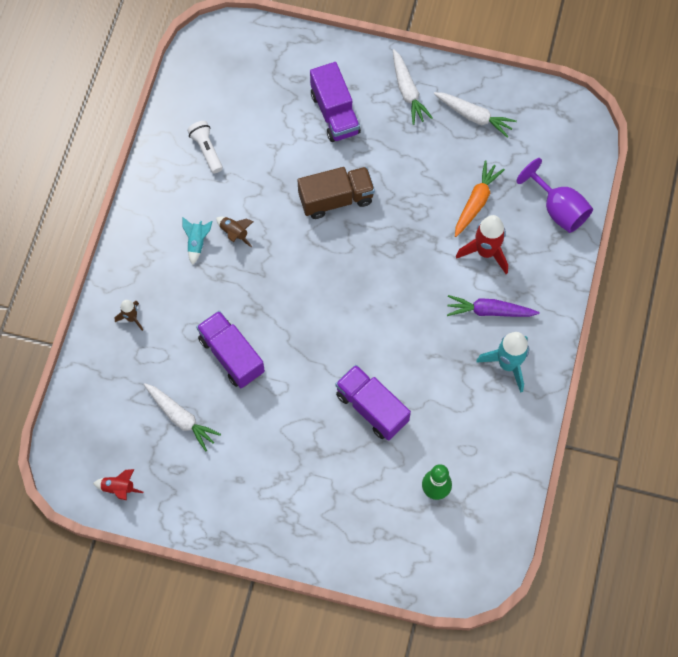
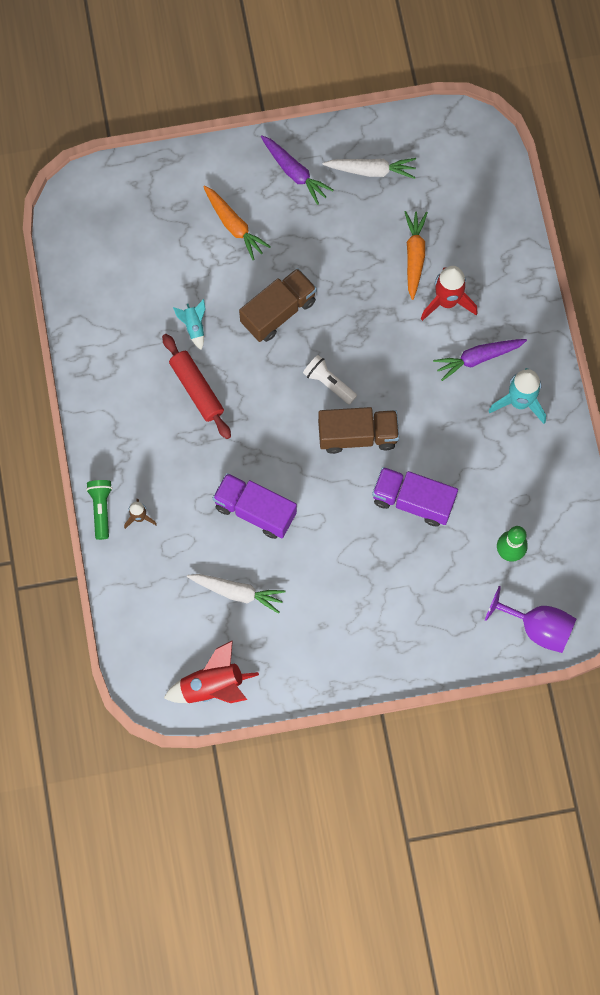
camera: 25 degrees left, 5 degrees up
red rocket [93,469,143,500] -> red rocket [164,640,259,703], size x1.81
turquoise rocket [182,217,212,265] -> turquoise rocket moved to [173,299,205,350]
white flashlight [187,121,223,173] -> white flashlight moved to [303,355,357,405]
brown rocket [216,217,254,247] -> red rolling pin [162,334,231,439]
purple truck [310,62,361,142] -> orange carrot [203,185,271,260]
white carrot [393,49,433,125] -> purple carrot [261,135,334,205]
purple goblet [516,158,593,233] -> purple goblet moved to [485,586,576,653]
none -> green flashlight [86,480,112,540]
none -> brown truck [318,407,399,454]

